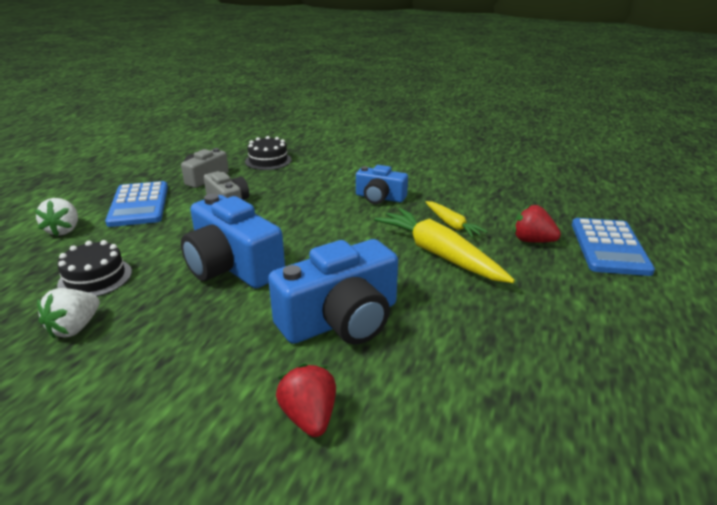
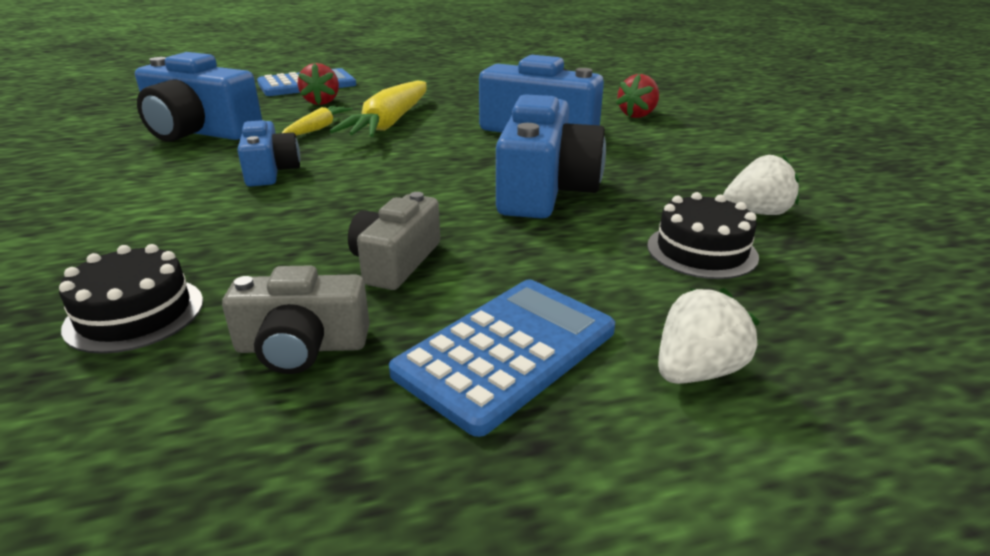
camera: 125 degrees left, 0 degrees up
none -> blue camera [135,52,262,142]

